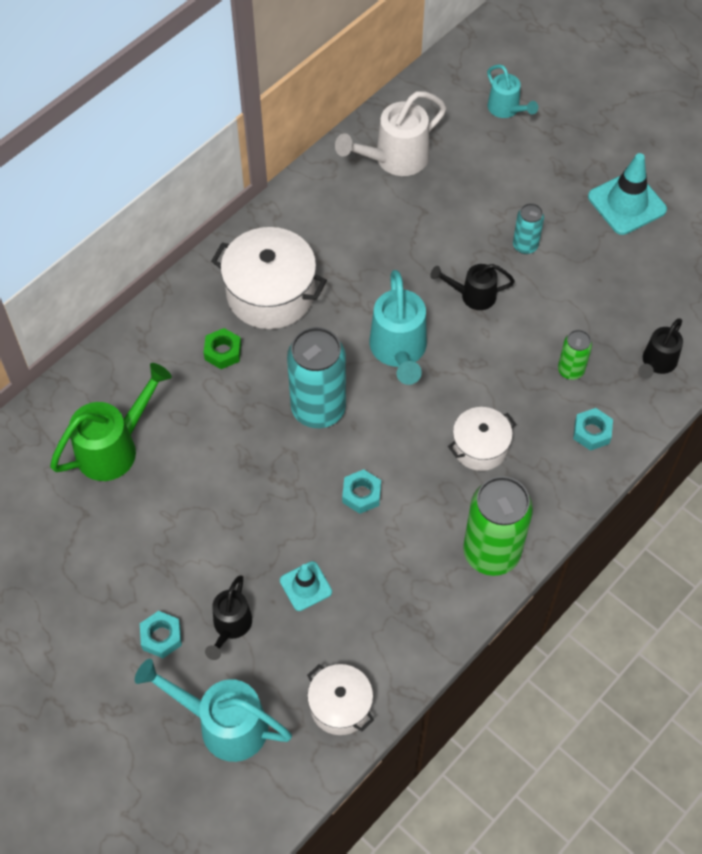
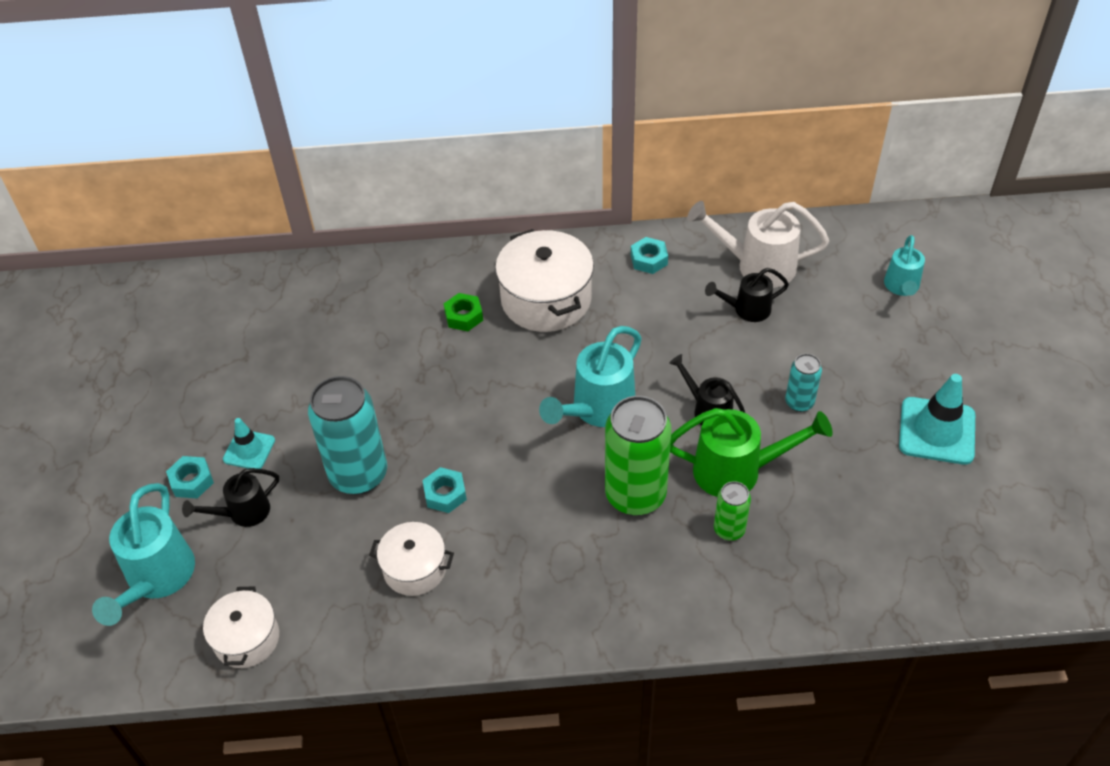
camera: 45 degrees right, 10 degrees down
green watering can [50,363,172,481] -> green watering can moved to [670,408,833,497]
turquoise watering can [135,659,292,762] -> turquoise watering can turned 150 degrees counterclockwise [92,483,195,626]
turquoise traffic cone [280,561,332,611] -> turquoise traffic cone moved to [223,418,275,469]
turquoise can [287,327,346,428] -> turquoise can moved to [308,376,387,495]
white pot [448,407,516,471] -> white pot moved to [369,522,454,596]
green can [463,476,533,576] -> green can moved to [605,396,672,516]
turquoise nut [573,408,613,451] -> turquoise nut moved to [631,237,668,274]
black watering can [639,318,683,378] -> black watering can moved to [705,268,789,322]

